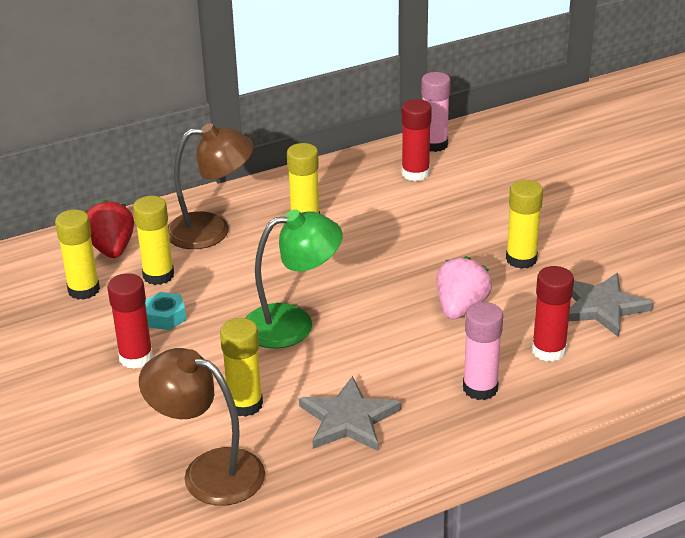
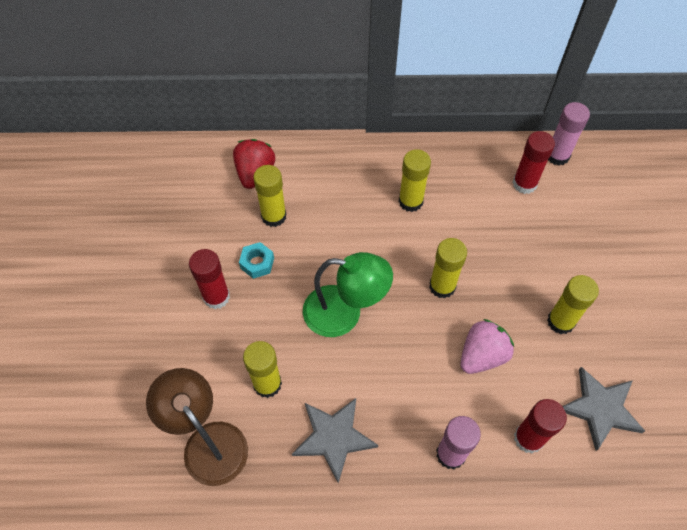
camera: 25 degrees right, 25 degrees up
yellow glue stick [55,210,100,300] -> yellow glue stick moved to [429,238,467,299]
brown lamp [168,123,254,249] -> none

